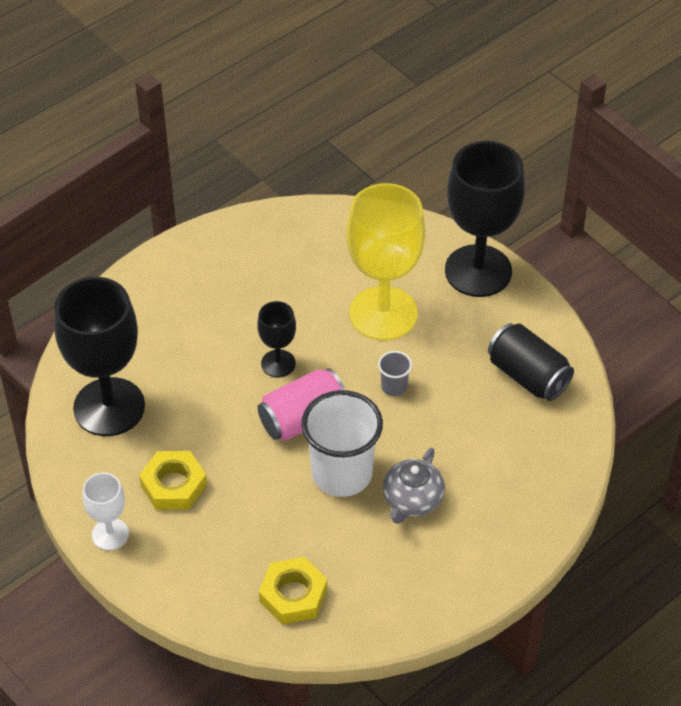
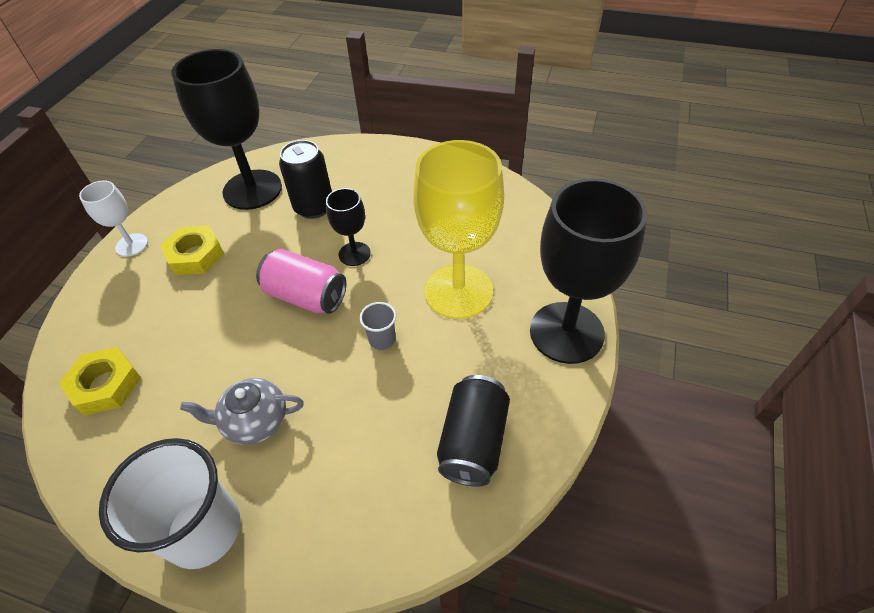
camera: 60 degrees right, 0 degrees up
white cup [301,390,383,497] -> white cup moved to [99,438,241,569]
none -> black can [279,140,332,219]

